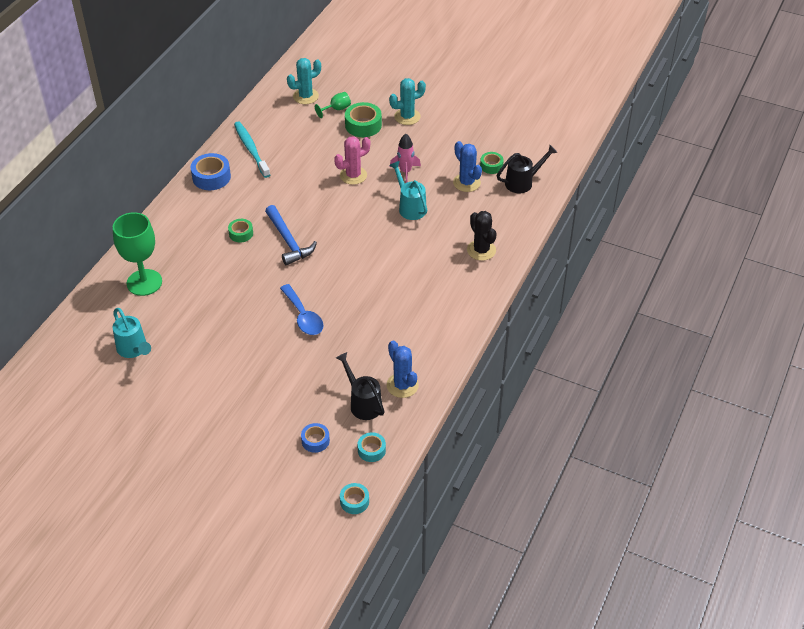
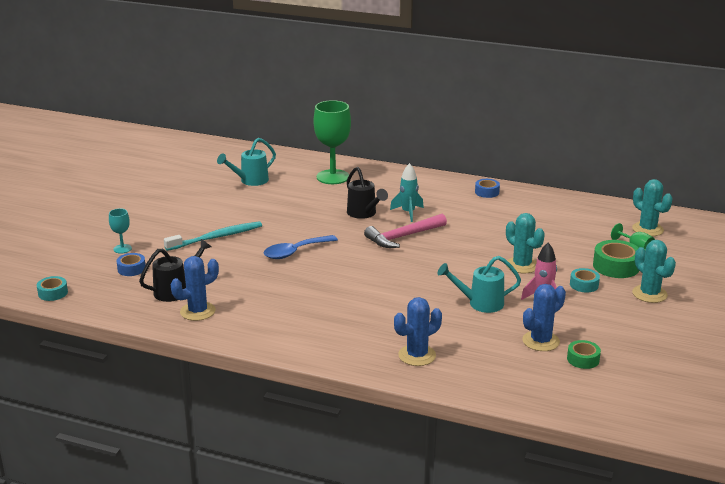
camera: 85 degrees right, 20 degrees down
blue tape [191,153,231,190] -> blue tape [475,179,500,198], size x0.60
green tape [228,219,253,242] -> turquoise rocket [390,163,424,222]
turquoise toothbrush [234,122,270,178] -> turquoise toothbrush moved to [164,221,262,251]
blue hammer [265,205,317,265] -> pink hammer [364,214,447,248]
pink cactus [334,136,370,185] -> turquoise cactus [506,213,545,273]
turquoise tape [357,432,386,462] -> turquoise tape moved to [570,268,600,292]
turquoise watering can [389,161,427,220] -> turquoise watering can turned 150 degrees counterclockwise [437,256,521,313]
black cactus [467,211,497,261] -> blue cactus [394,297,442,366]
black watering can [497,145,558,193] -> black watering can moved to [347,167,388,219]
none -> turquoise goblet [109,208,132,253]

